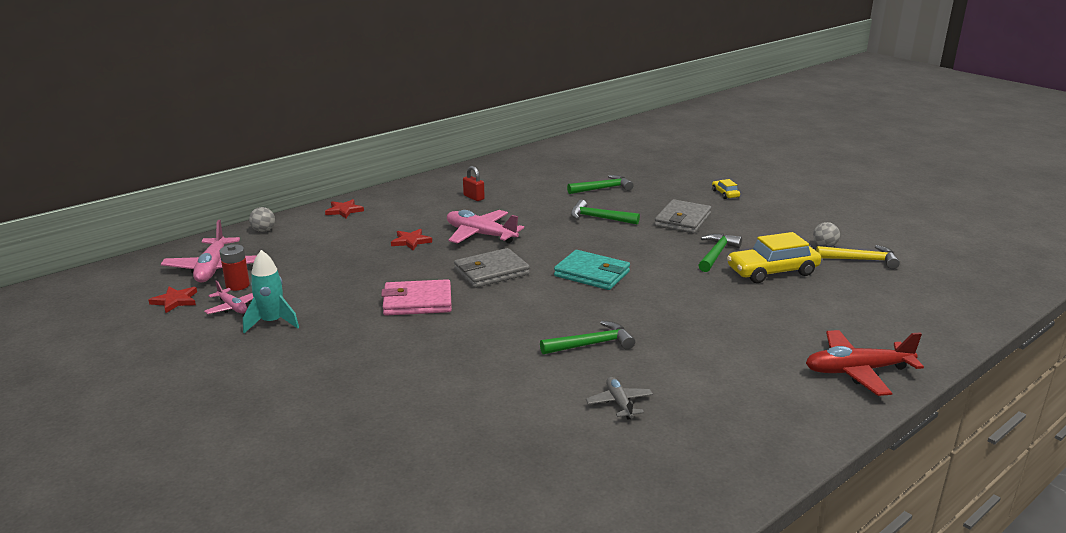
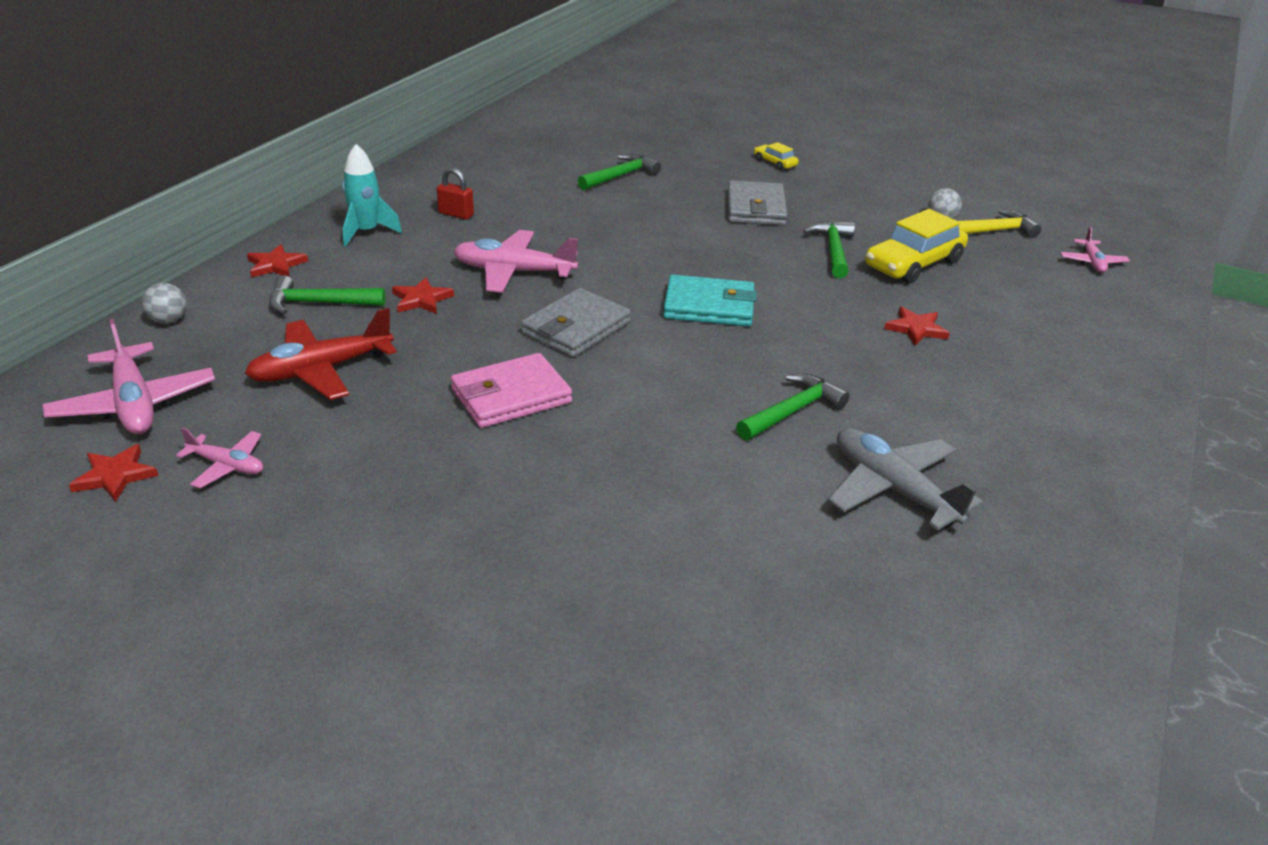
camera: 25 degrees left, 10 degrees up
red battery [220,244,250,291] -> none
turquoise rocket [243,250,299,333] -> turquoise rocket moved to [342,144,402,247]
green hammer [571,200,640,225] -> green hammer moved to [269,275,386,314]
grey plane [586,377,653,420] -> grey plane [828,428,983,531], size x1.80
red plane [806,330,924,396] -> red plane moved to [245,308,397,400]
none -> red star [884,307,950,346]
none -> pink plane [1060,226,1130,273]

